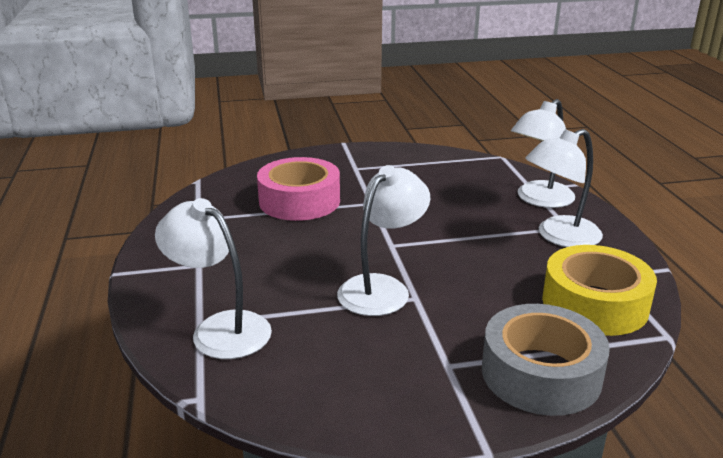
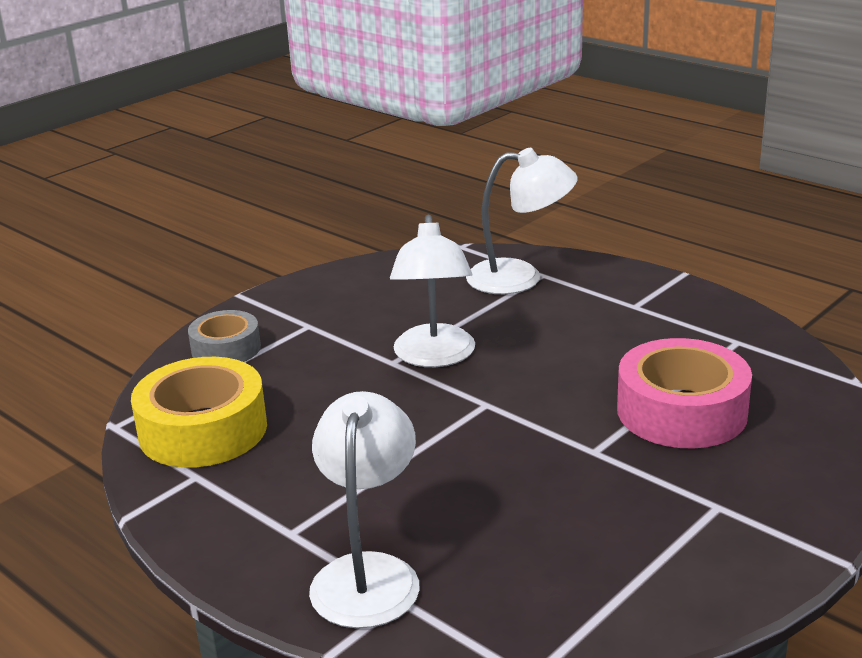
camera: 145 degrees right, 0 degrees up
grey tape [482,304,610,416] -> grey tape [188,310,261,362], size x0.60
white lamp [525,129,603,247] -> none

